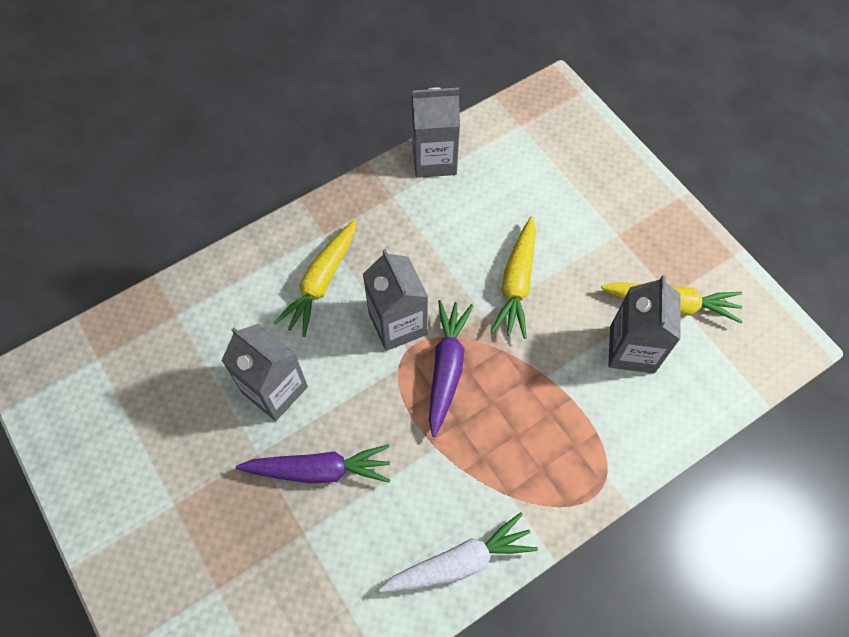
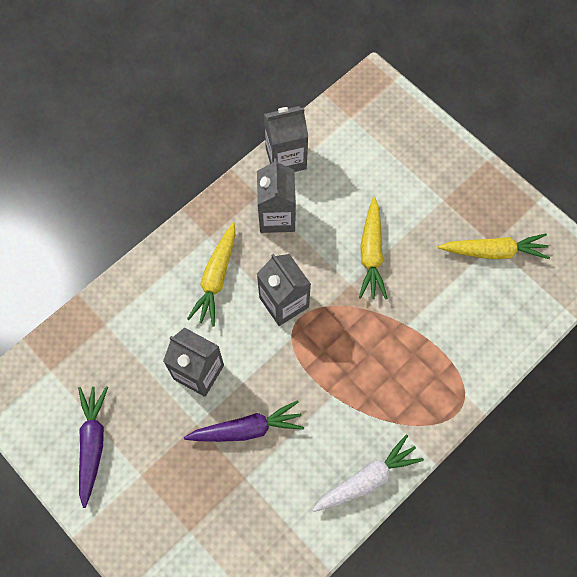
camera: 10 degrees left, 5 degrees up
purple carrot [429,300,473,437] -> purple carrot moved to [78,386,108,508]
grey carton [608,275,680,373] -> grey carton moved to [257,158,296,233]

